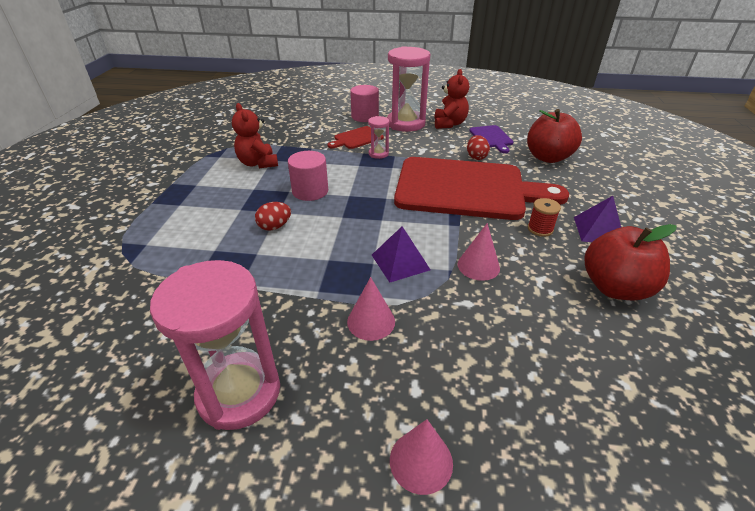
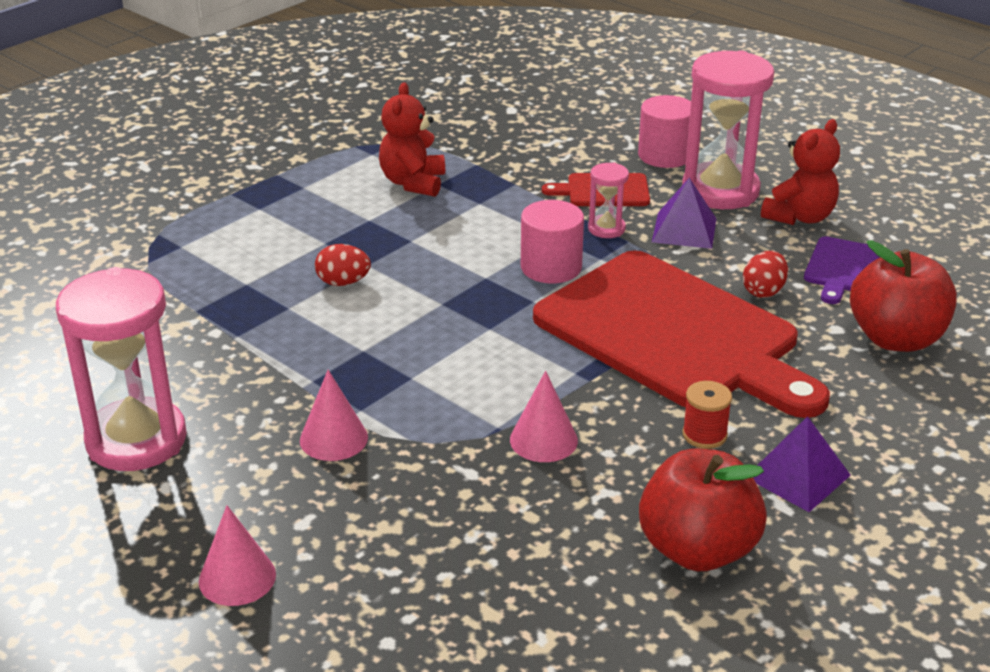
camera: 35 degrees right, 5 degrees down
pink cylinder [288,151,328,201] -> pink cylinder moved to [521,200,584,283]
purple pyramid [372,226,431,282] -> purple pyramid moved to [652,178,717,249]

